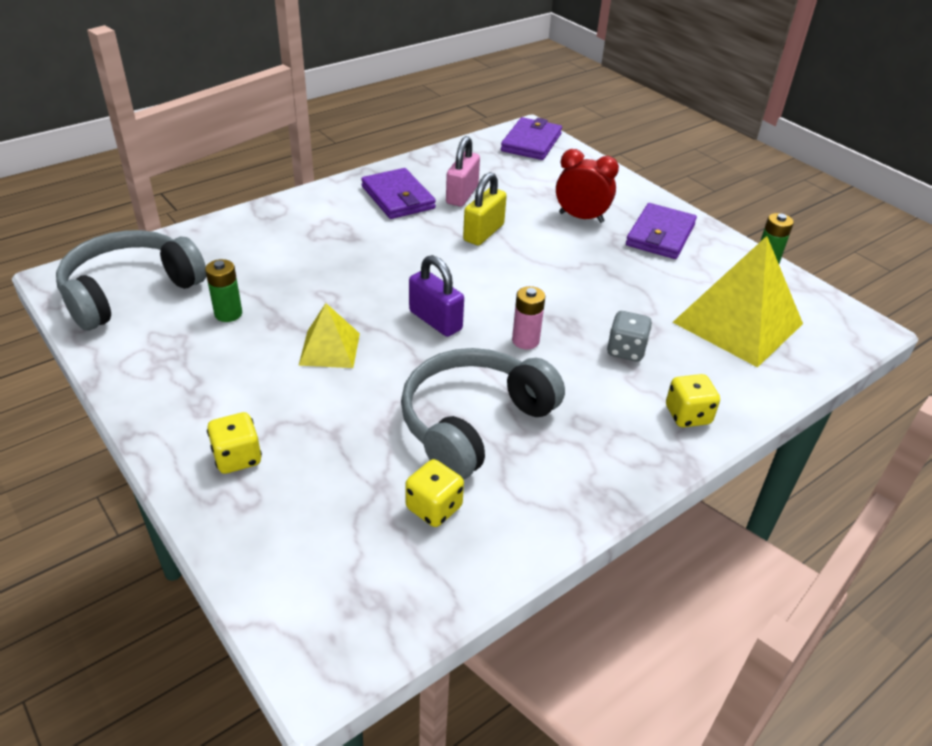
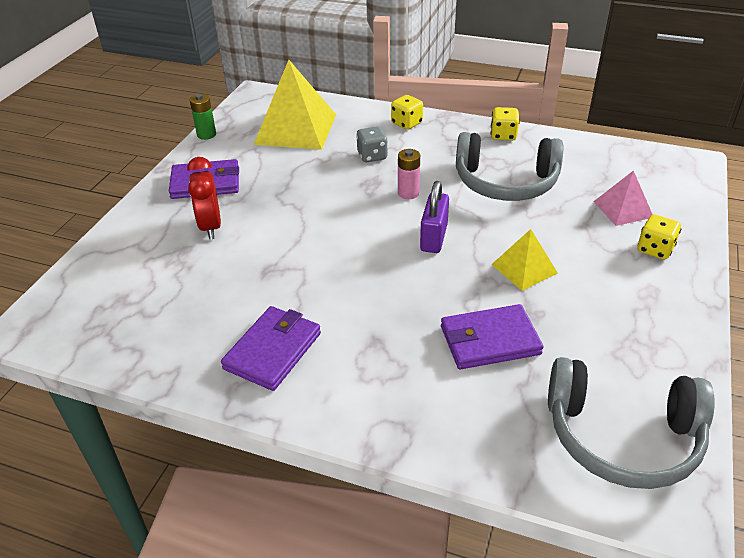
camera: 120 degrees left, 0 degrees up
green battery [205,259,242,322] -> none
yellow dice [405,459,464,527] -> yellow dice moved to [491,107,520,141]
pink padlock [446,136,480,207] -> none
yellow padlock [463,172,507,245] -> none
purple wallet [501,117,562,160] -> purple wallet moved to [441,304,543,369]
none -> pink pyramid [593,170,653,226]

